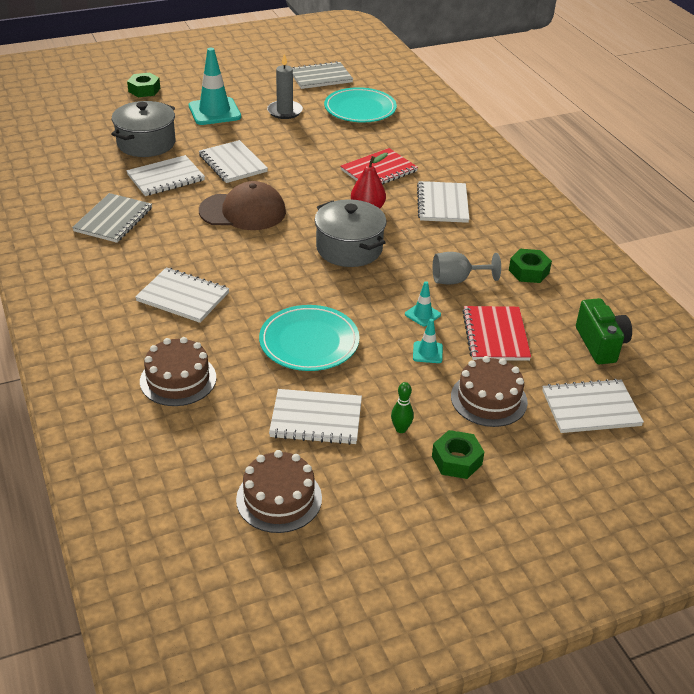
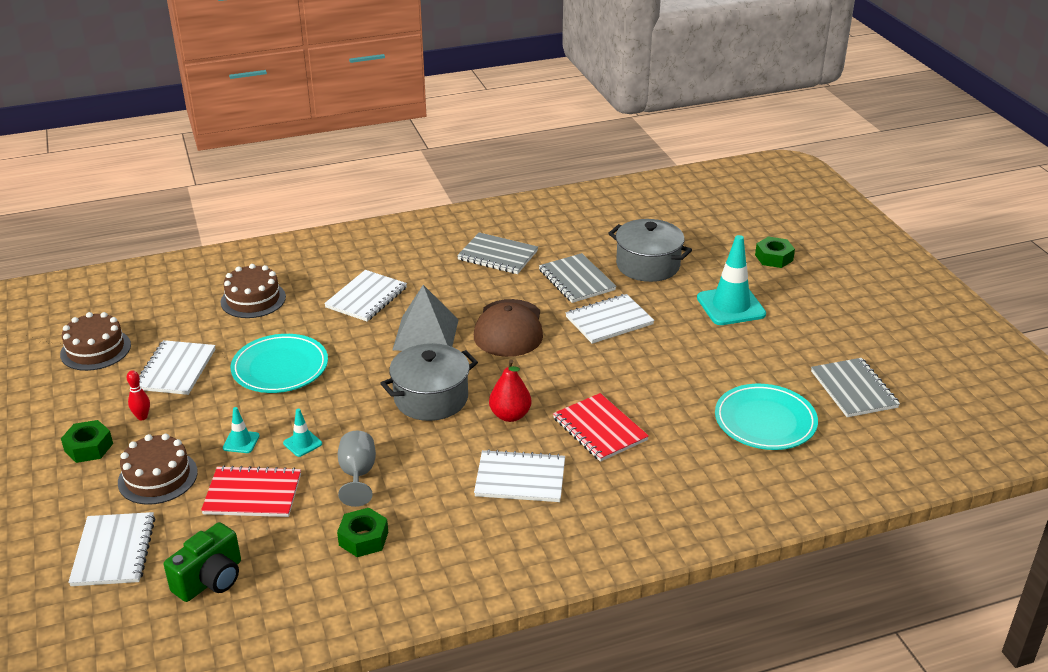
camera: 95 degrees right, 5 degrees down
white notebook [126,155,205,196] -> grey notebook [539,253,616,303]
grey candle [267,54,303,119] -> none
green bowling pin [391,382,414,433] -> red bowling pin [127,370,150,420]
green camera [576,298,632,364] -> green camera turned 45 degrees counterclockwise [164,522,241,602]
none -> grey pyramid [392,285,459,351]

